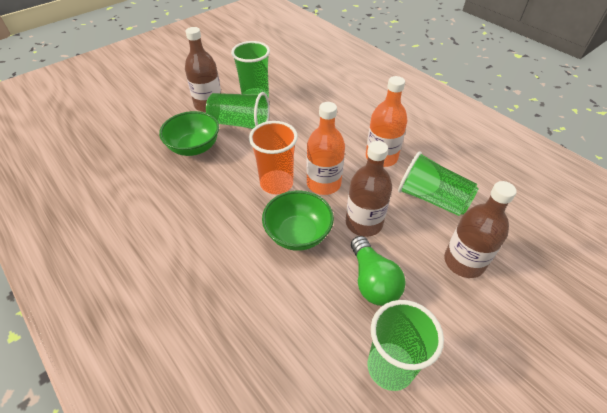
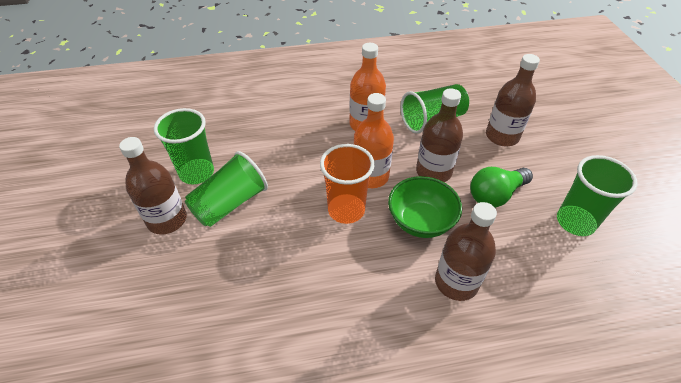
camera: 60 degrees left, 0 degrees up
green bowl [159,111,219,156] -> none
green light bulb [351,236,405,306] -> green light bulb turned 135 degrees clockwise [470,167,533,208]
none -> brown bottle [435,202,497,301]

